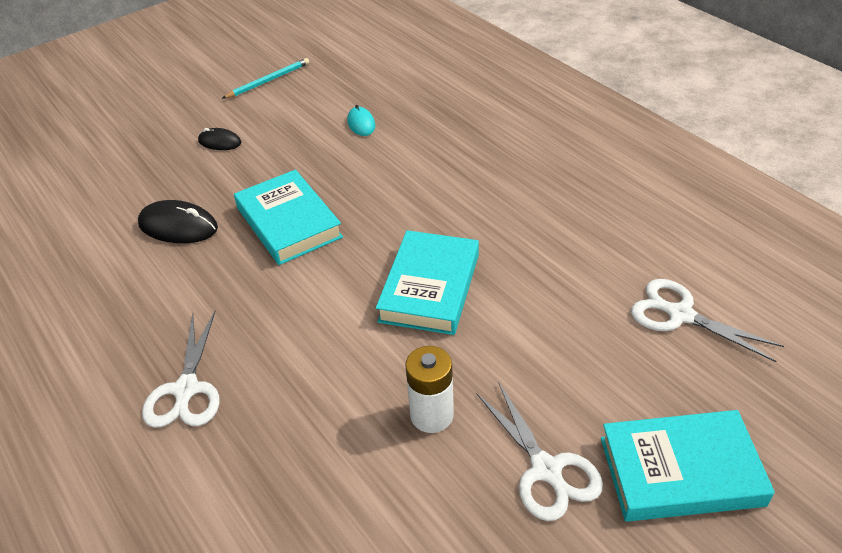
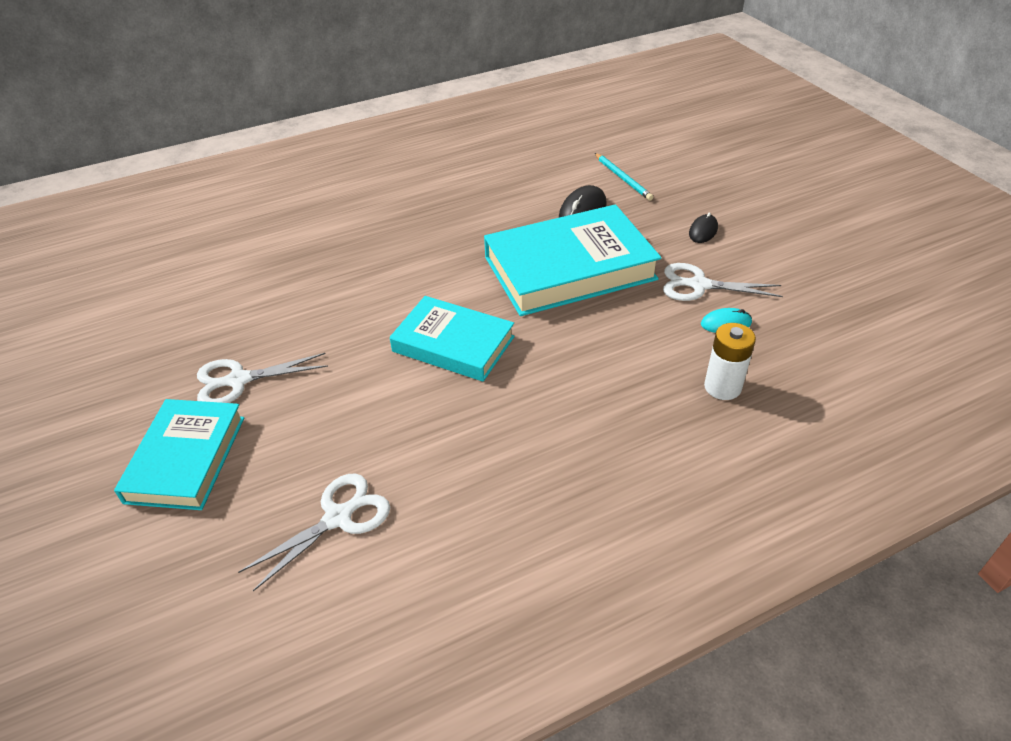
camera: 100 degrees right, 0 degrees up
white scissors [142,311,220,428] -> white scissors moved to [663,263,783,301]
turquoise pencil [222,58,310,99] -> turquoise pencil moved to [595,153,653,201]
turquoise book [234,170,343,265] -> turquoise book [484,204,661,316], size x1.57
white battery [405,346,454,433] -> white battery moved to [704,323,756,400]

